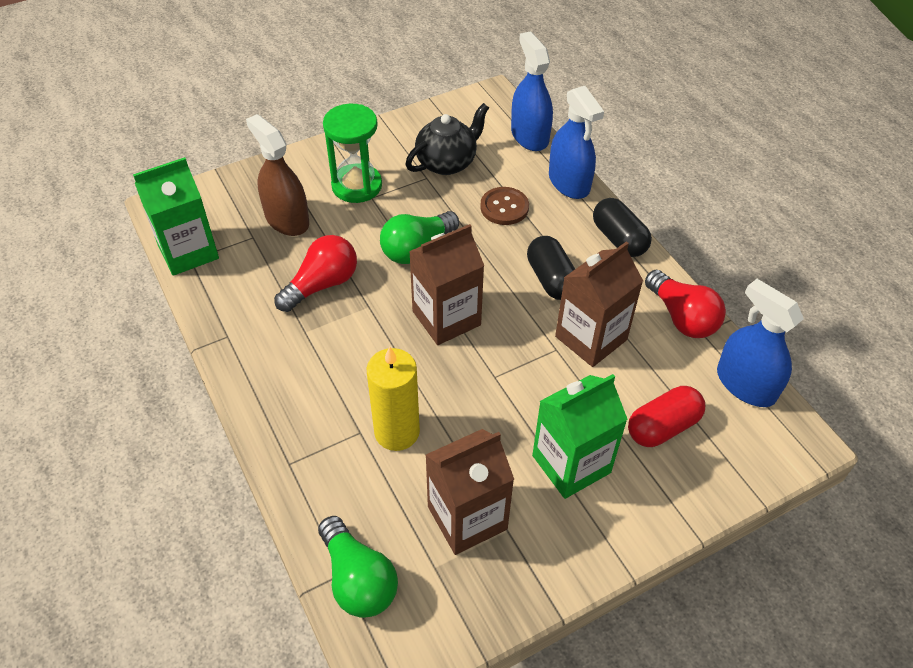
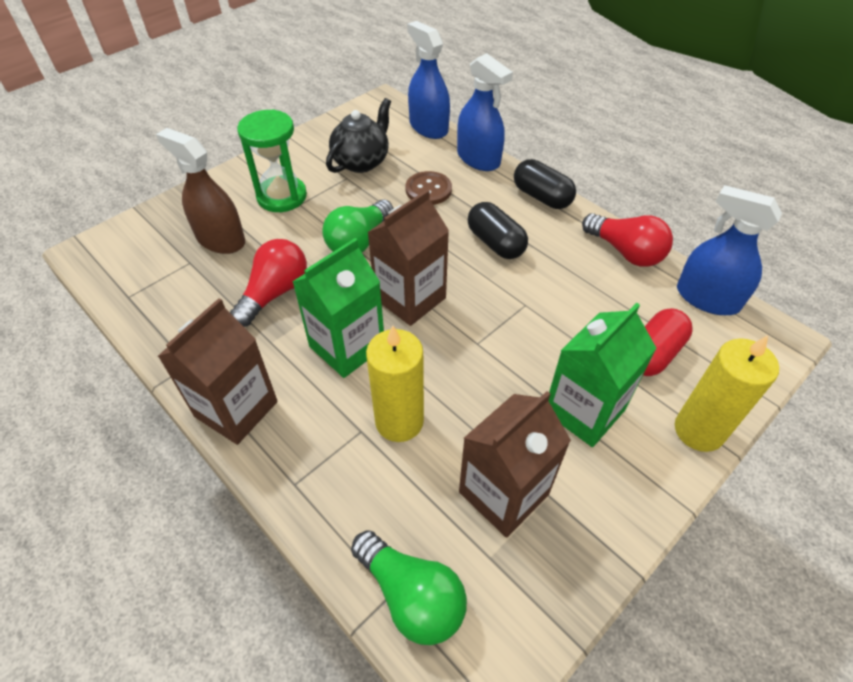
camera: 15 degrees left, 0 degrees up
green carton [133,157,219,276] -> green carton moved to [292,238,384,378]
brown carton [555,241,643,367] -> brown carton moved to [158,298,278,445]
none -> yellow candle [675,335,779,452]

